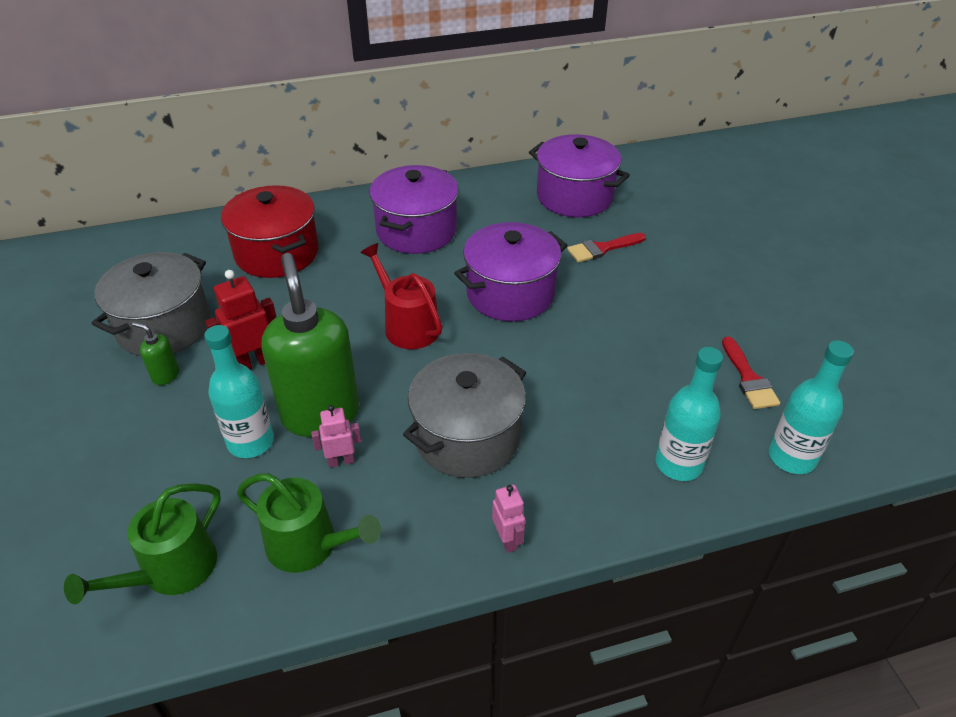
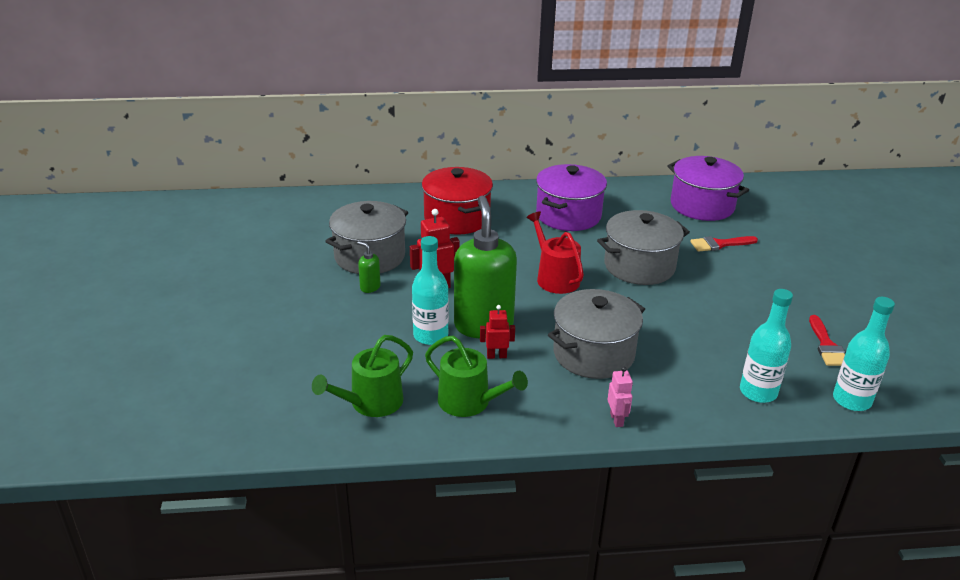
camera: 10 degrees right, 10 degrees down
pink robot [311,405,361,467] -> red robot [480,305,515,359]
purple pot [454,222,567,321] -> grey pot [597,210,690,285]

